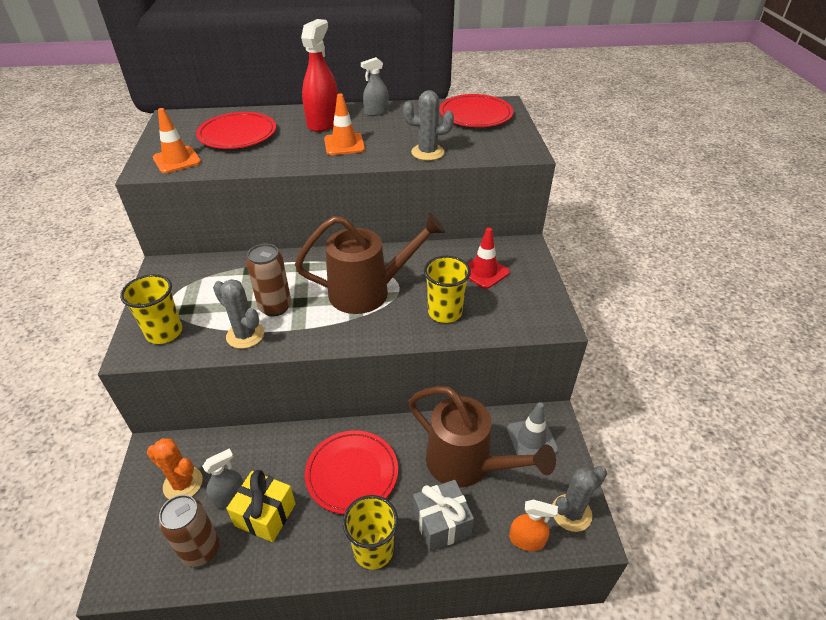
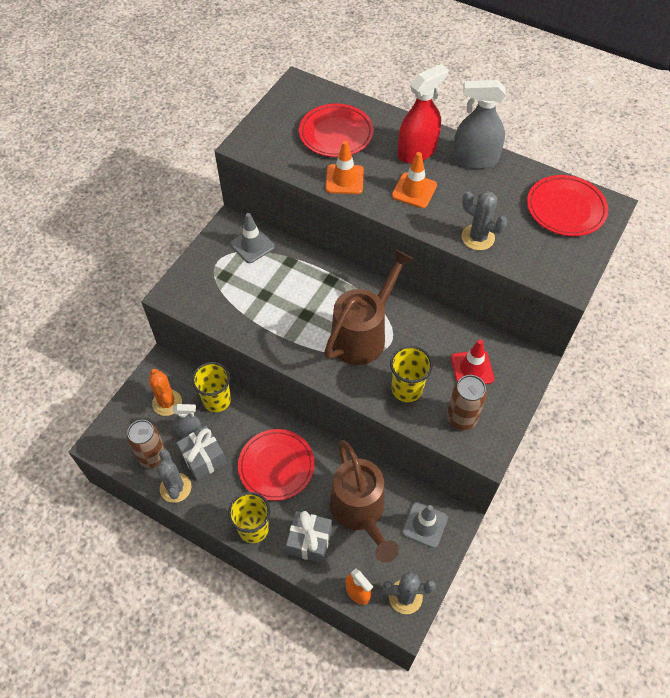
camera: 35 degrees right, 15 degrees up
yellow cup [120,274,182,344] -> yellow cup moved to [192,362,231,412]
orange traffic cone [153,108,201,173] -> orange traffic cone moved to [325,141,364,194]
grey cactus [213,279,264,349] -> grey cactus moved to [157,449,191,503]
yellow gift [226,470,296,542] -> grey gift [176,426,227,481]
brown can [246,244,291,316] -> brown can moved to [447,375,487,430]
brown watering can [295,213,445,314] -> brown watering can turned 75 degrees counterclockwise [324,249,414,365]
grey spray bottle [361,57,388,116] -> grey spray bottle [452,80,506,169], size x1.72
none -> grey traffic cone [230,213,275,263]

